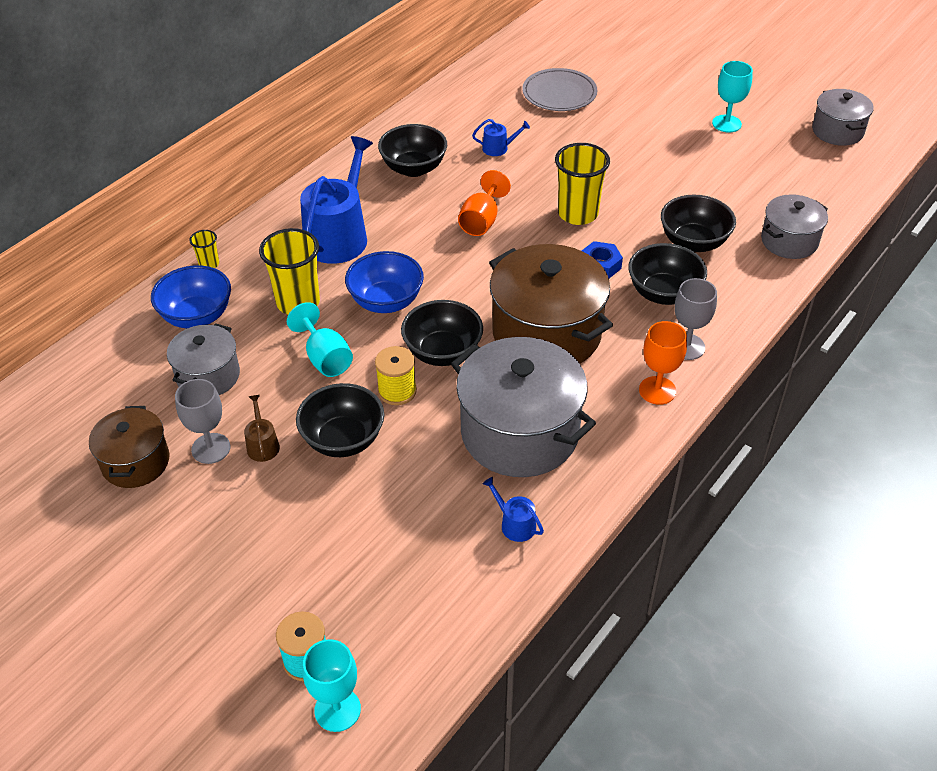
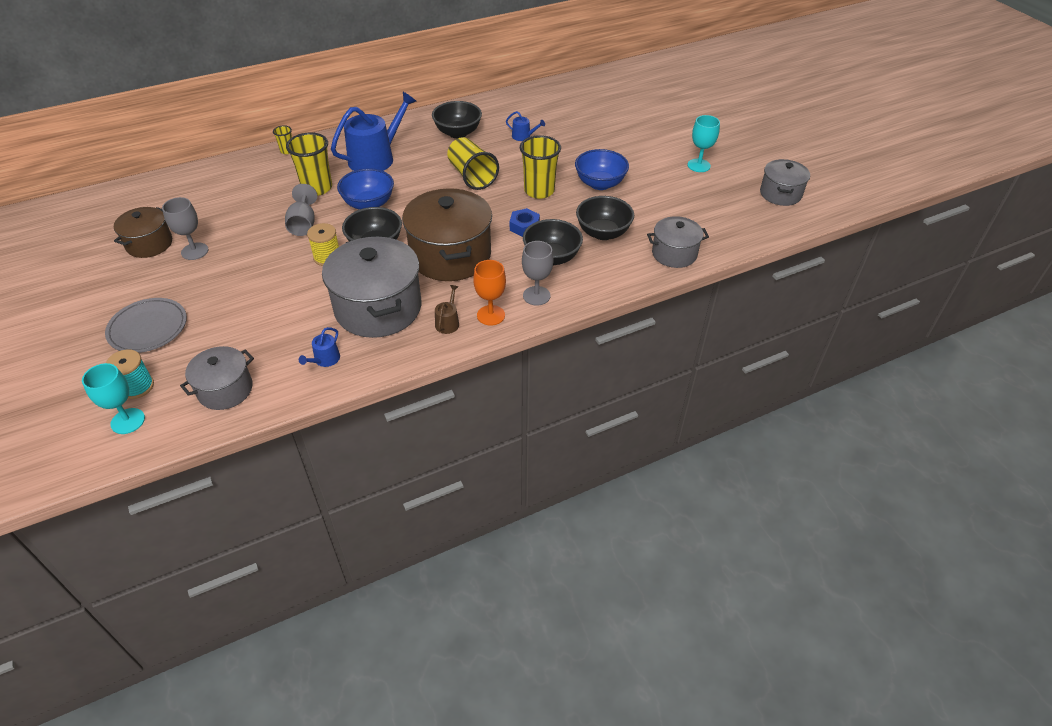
camera: 25 degrees right, 0 degrees up
blue bowl [151,265,231,328] -> blue bowl moved to [575,149,629,190]
grey pot [167,323,240,395] -> grey pot moved to [180,346,254,410]
brown watering can [244,395,280,462] -> brown watering can moved to [435,285,459,334]
turquoise goblet [287,302,353,377] -> grey goblet [285,184,317,236]
black bowl [296,383,384,457] -> none
orange goblet [458,170,511,236] -> yellow cup [447,137,499,190]
blue watering can [483,477,544,542] -> blue watering can turned 135 degrees counterclockwise [299,327,340,367]
grey plate [522,68,597,111] -> grey plate moved to [105,298,187,353]

